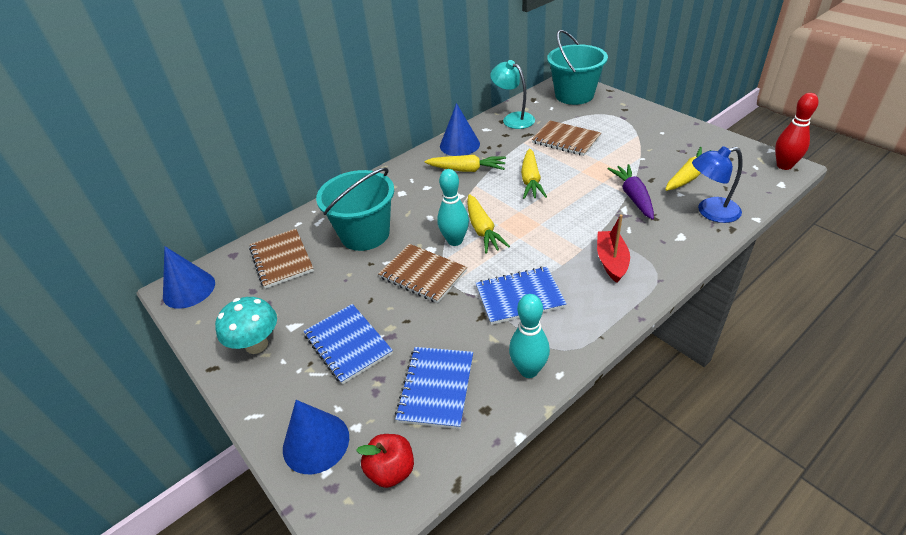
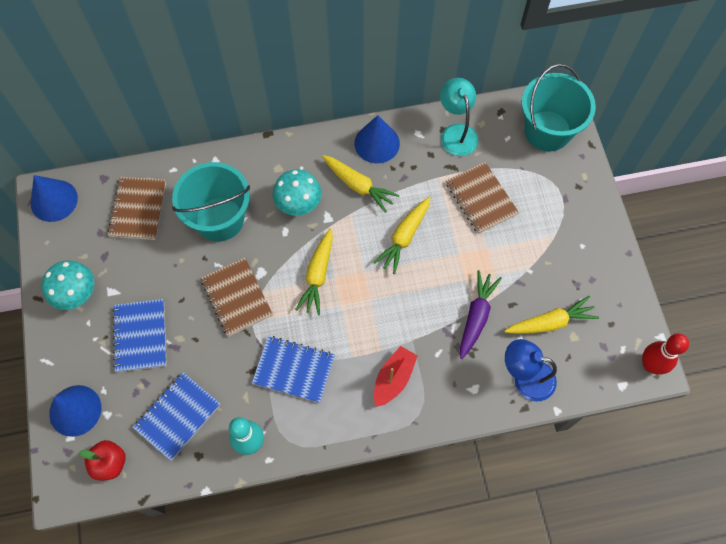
camera: 25 degrees right, 25 degrees up
turquoise bowling pin [437,169,469,246] -> none
none -> turquoise mushroom [273,169,321,216]

